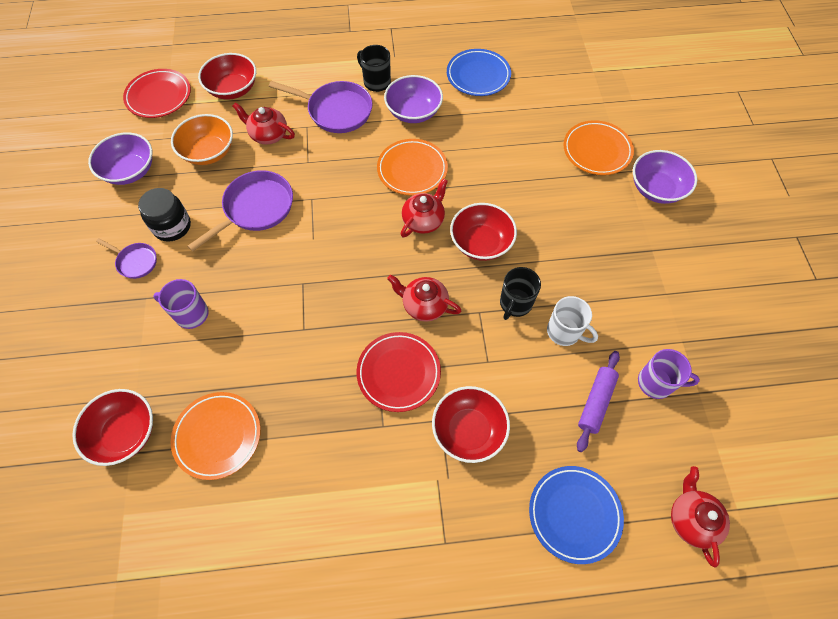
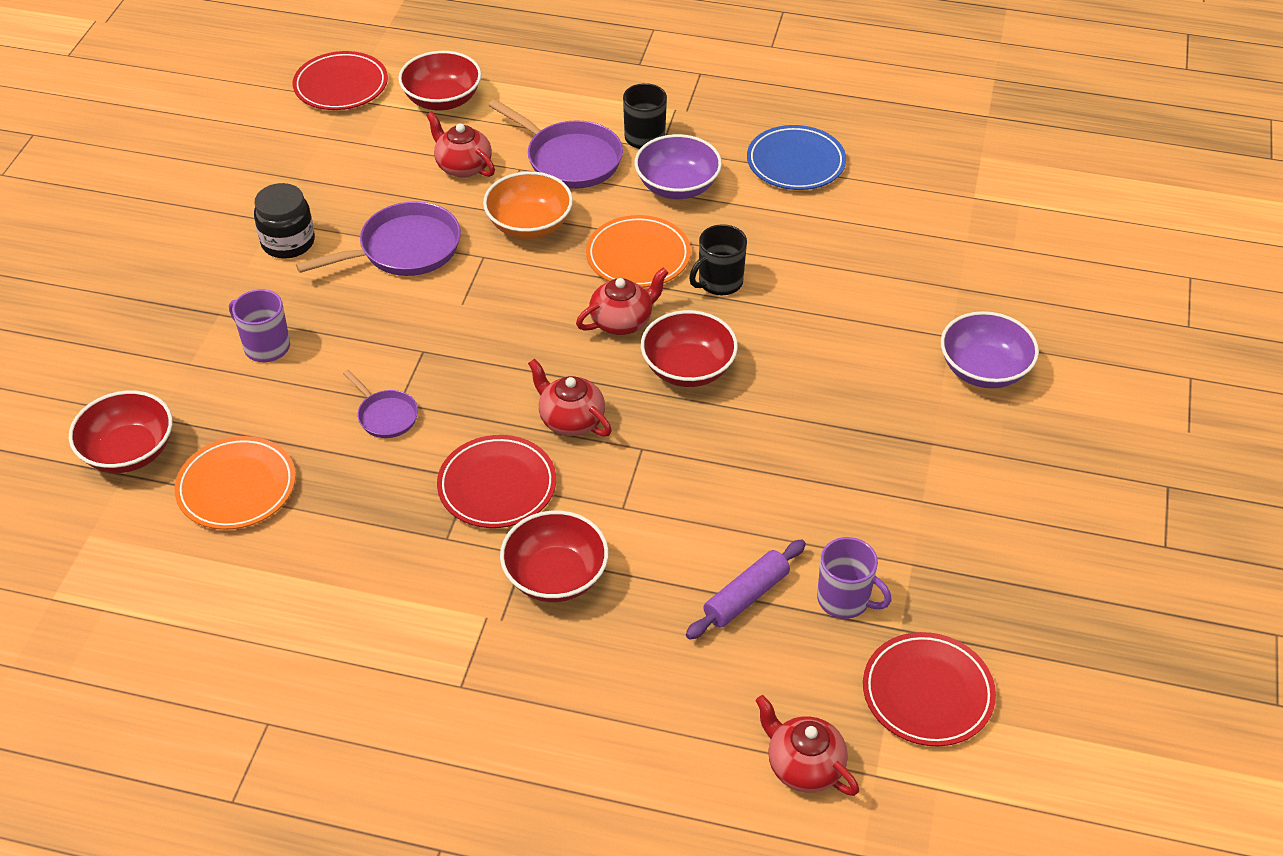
camera: 20 degrees right, 15 degrees down
purple bowl [88,132,152,185] -> none
purple pan [96,238,157,279] -> purple pan moved to [343,370,418,438]
orange bowl [171,114,233,165] -> orange bowl moved to [483,171,573,239]
black mug [500,267,541,320] -> black mug moved to [689,224,747,295]
blue plate [529,466,624,564] -> none
white mug [547,296,598,346] -> none
orange plate [564,120,634,175] -> none
red teapot [671,466,730,568] -> red teapot turned 60 degrees counterclockwise [755,695,859,796]
none -> red plate [863,632,996,747]

